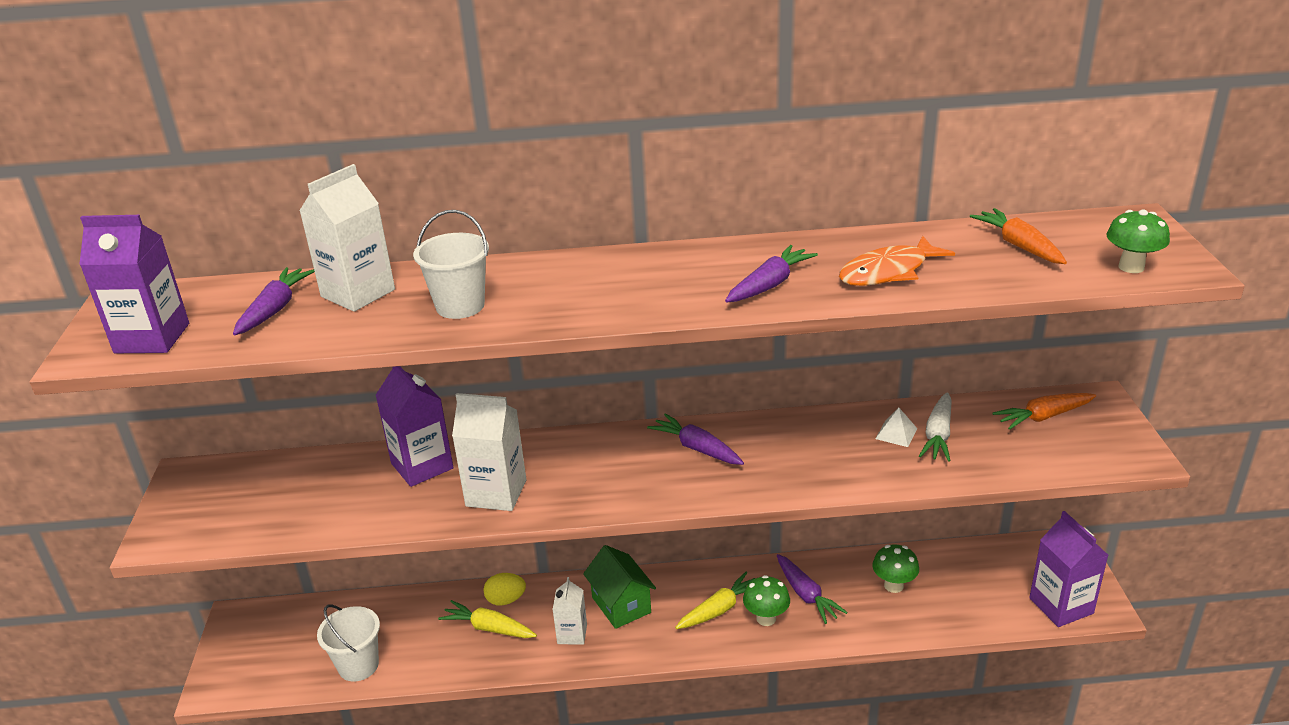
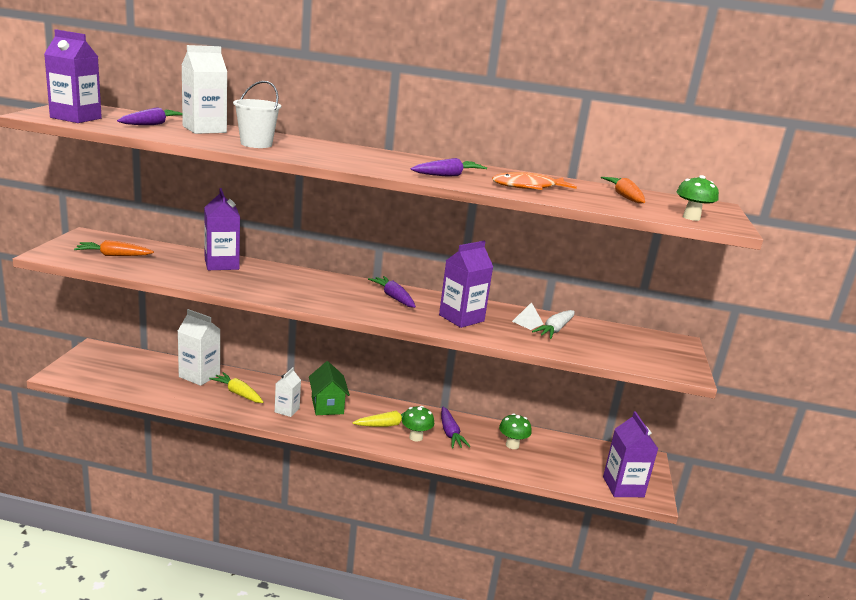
camera: 10 degrees right, 10 degrees down
white bucket [317,604,380,681] -> none
white carton [452,393,526,511] -> white carton moved to [178,309,221,386]
yellow egg [483,573,526,606] -> none
orange carrot [992,393,1096,430] -> orange carrot moved to [74,240,154,256]
none -> purple carton [439,241,493,328]

